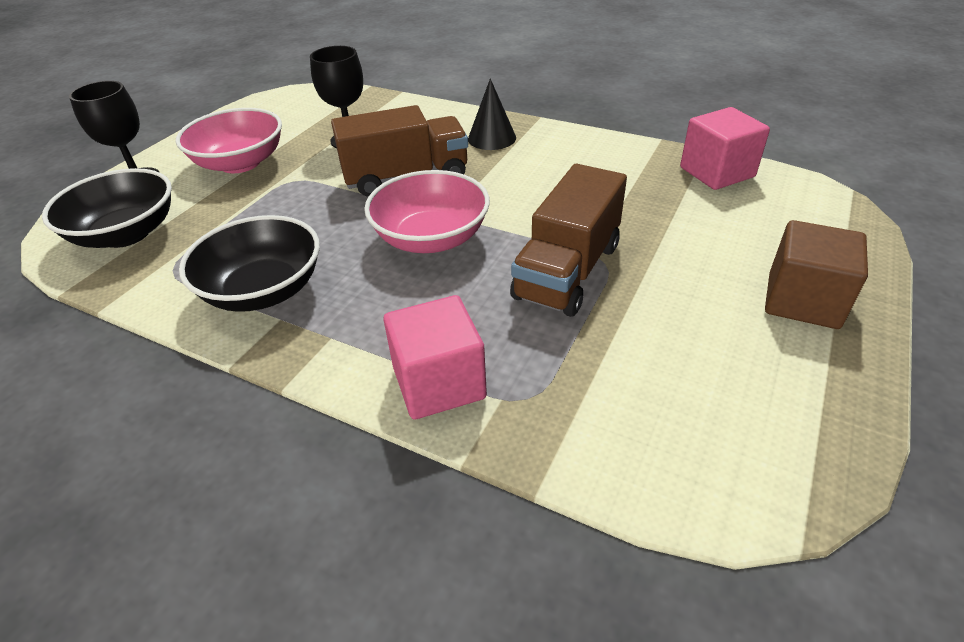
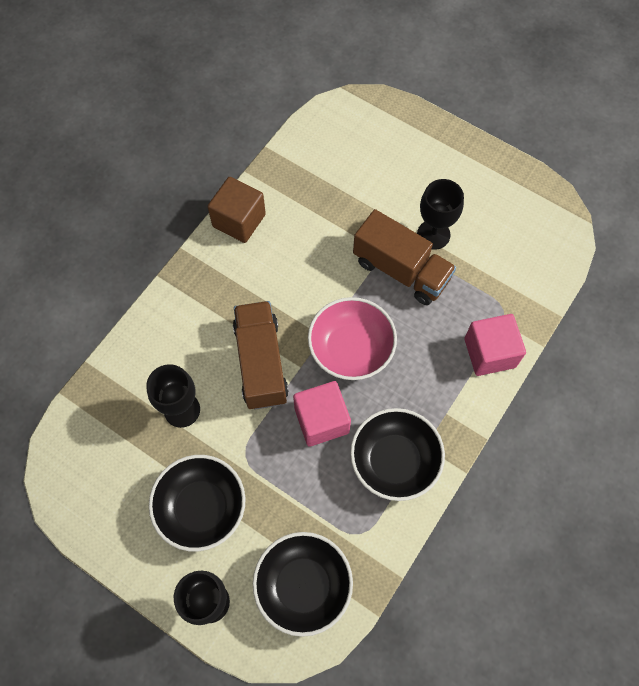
camera: 85 degrees left, 25 degrees up
pink bowl [176,108,282,173] -> black bowl [149,455,246,552]
black cone [468,79,516,150] -> none
pink cube [680,107,770,190] -> pink cube moved to [293,381,351,447]
brown cube [765,220,868,329] -> brown cube moved to [208,177,266,243]
none -> black goblet [417,179,464,250]

